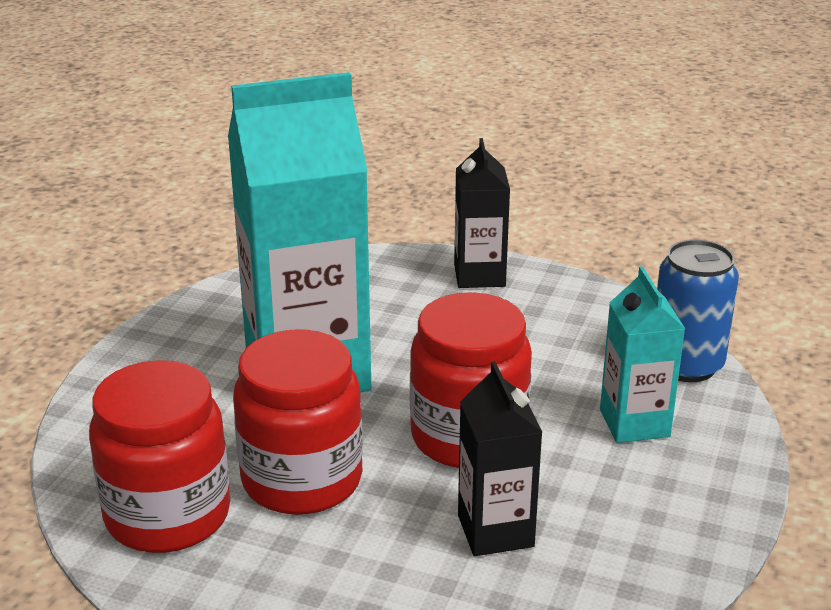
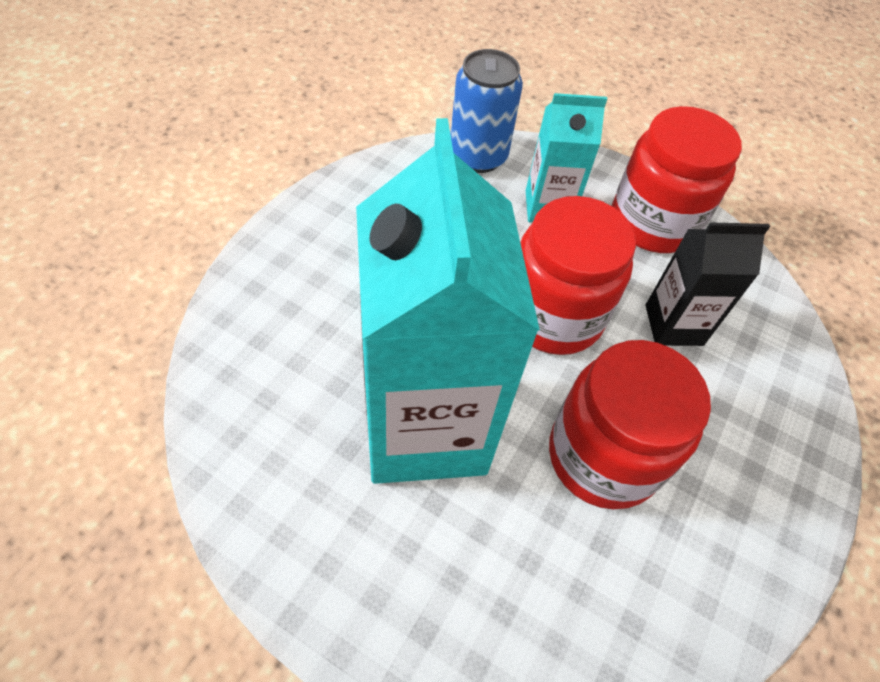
camera: 85 degrees left, 25 degrees up
red jar [89,360,230,553] -> red jar moved to [612,106,742,253]
black carton [454,138,510,288] -> none

